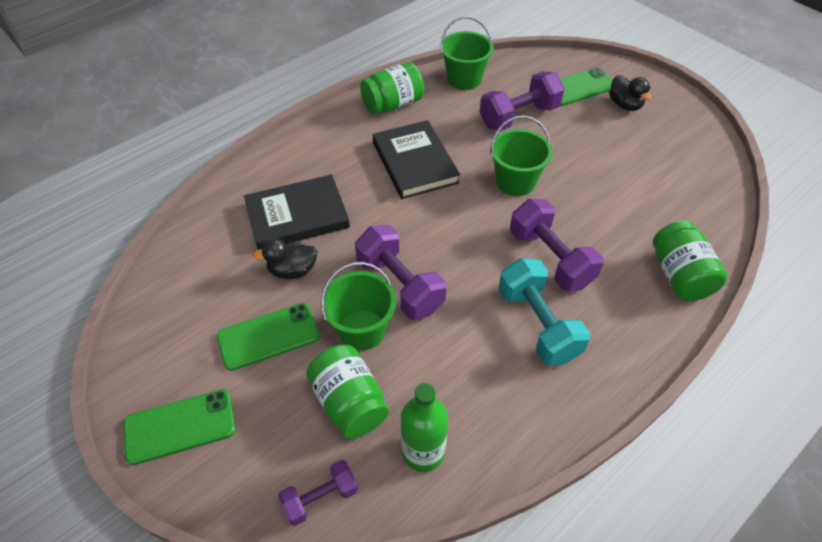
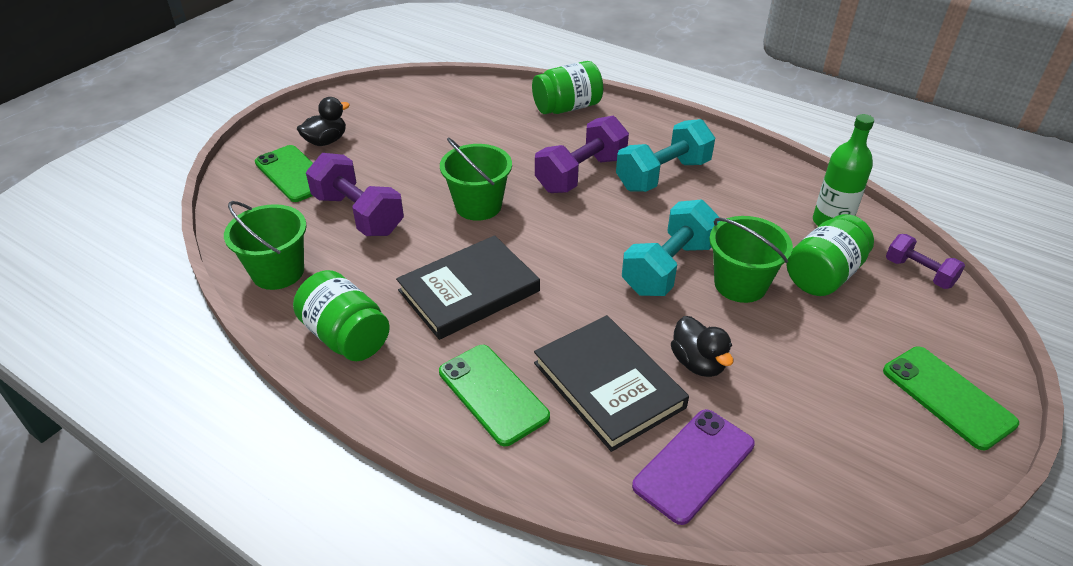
camera: 105 degrees left, 10 degrees down
green phone [217,303,320,371] -> green phone moved to [439,345,550,446]
purple dumbbell [355,225,446,320] -> turquoise dumbbell [622,199,720,296]
none -> purple phone [632,409,755,525]

